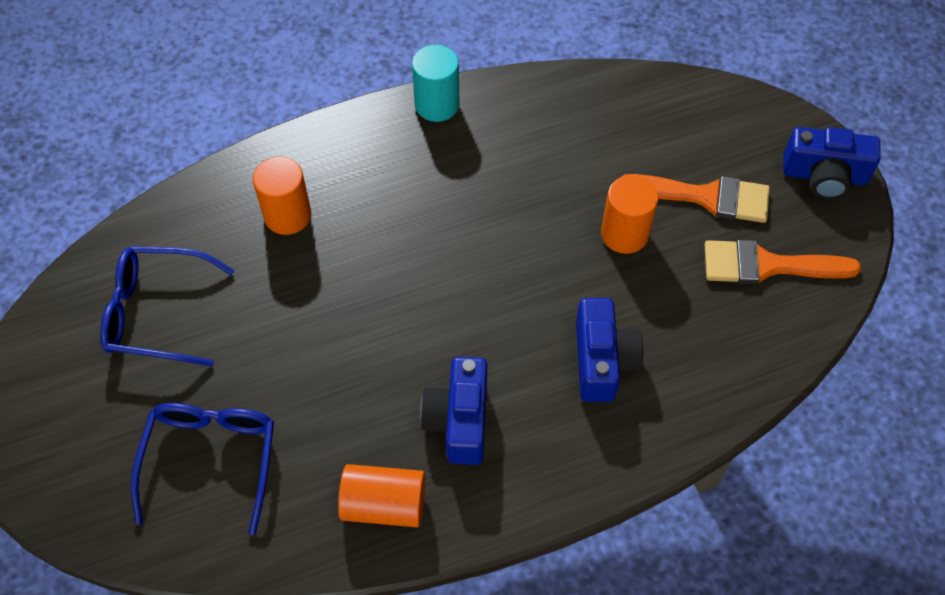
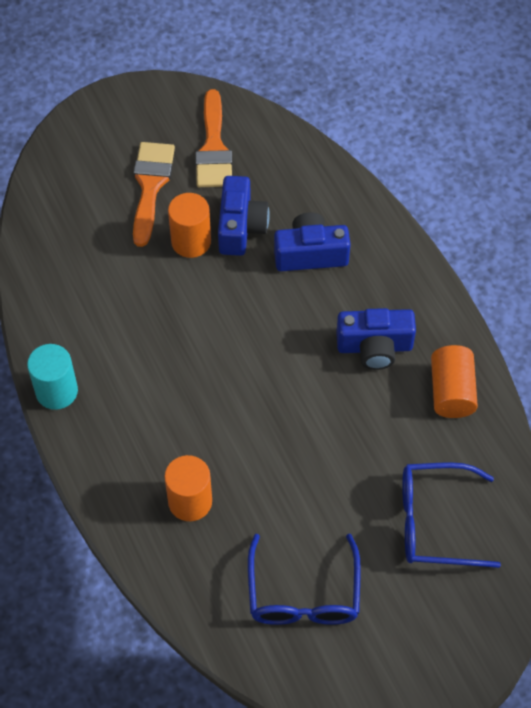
camera: 95 degrees left, 0 degrees up
blue camera [783,127,881,199] -> blue camera moved to [218,176,270,256]

